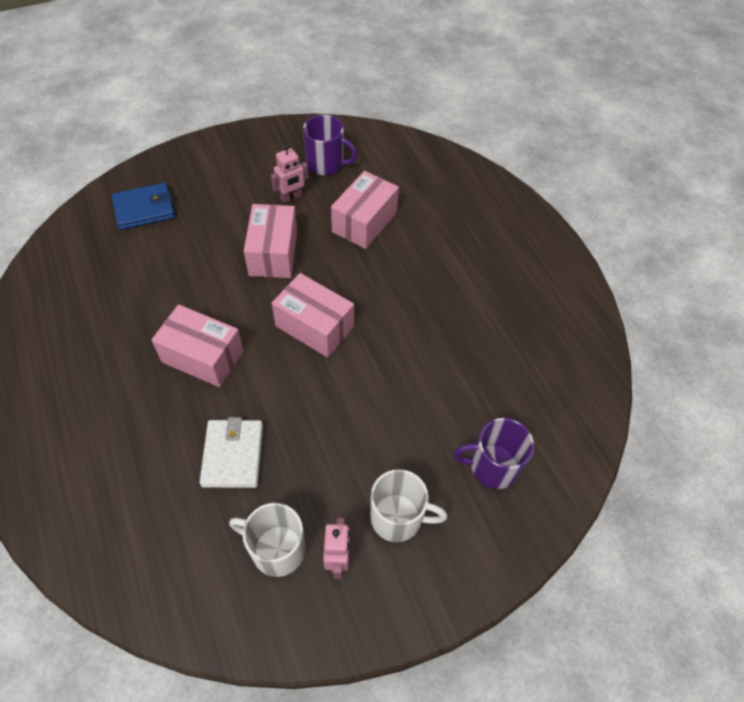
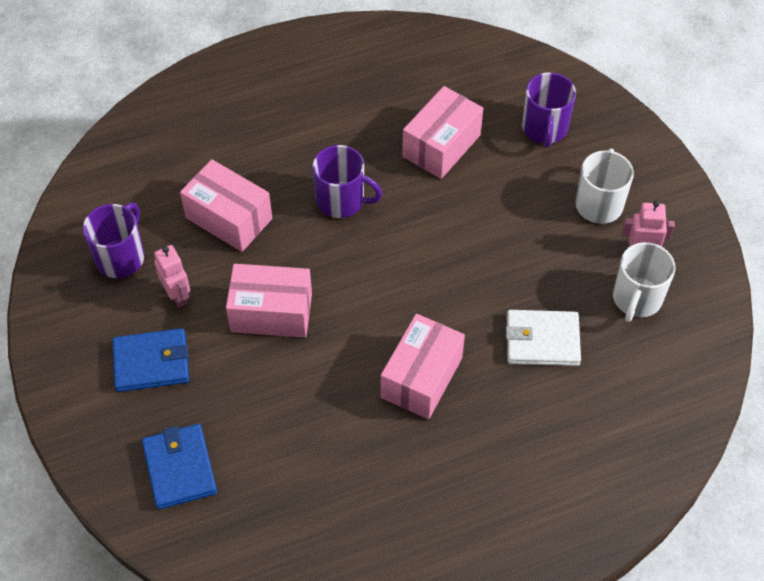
camera: 85 degrees left, 0 degrees up
pink box [272,273,354,358] -> pink box moved to [402,86,483,179]
none -> blue wallet [112,328,189,392]
none -> purple mug [313,145,382,218]

